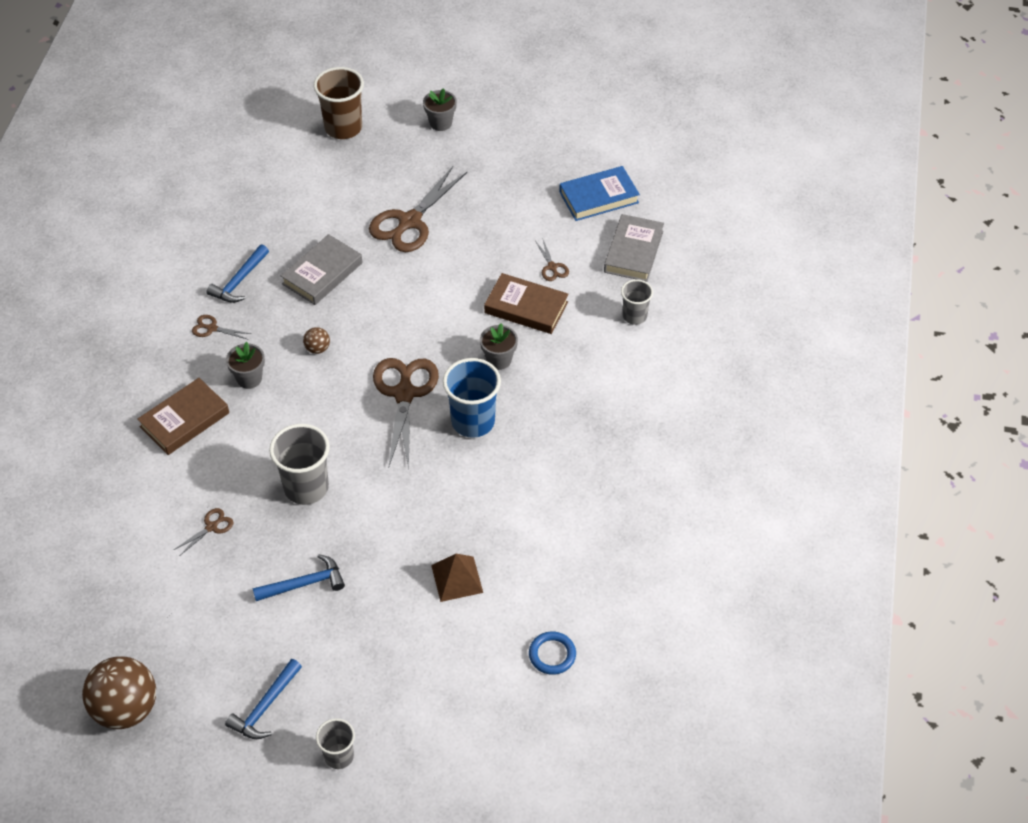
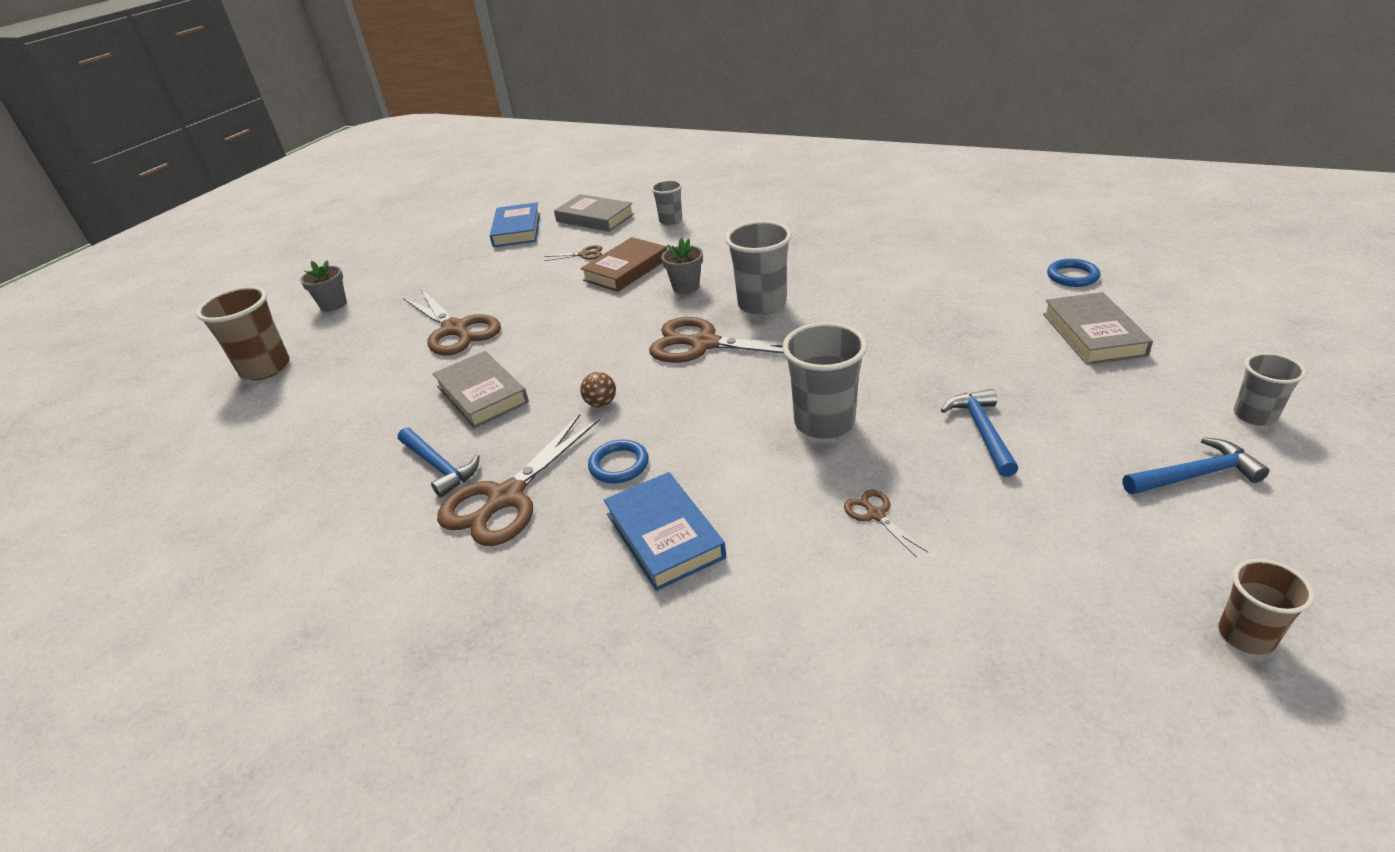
camera: 70 degrees left, 15 degrees down
brown ball [82,657,156,729] -> brown cup [1219,559,1315,655]
brown book [137,378,229,455] -> blue book [604,472,726,591]
brown scissors [192,315,251,339] -> brown scissors [437,414,600,546], size x2.25
blue hammer [225,659,302,739] -> blue hammer turned 60 degrees counterclockwise [1123,437,1269,494]
grey flower pot [226,342,265,389] -> blue ring [588,439,649,483]
brown pyramid [431,554,483,602] -> none
blue cup [443,358,501,438] -> grey cup [725,221,792,315]
none -> grey book [1043,292,1153,365]

